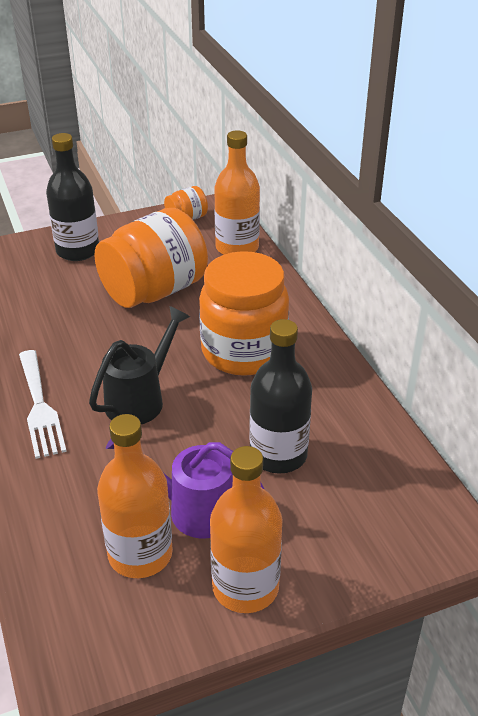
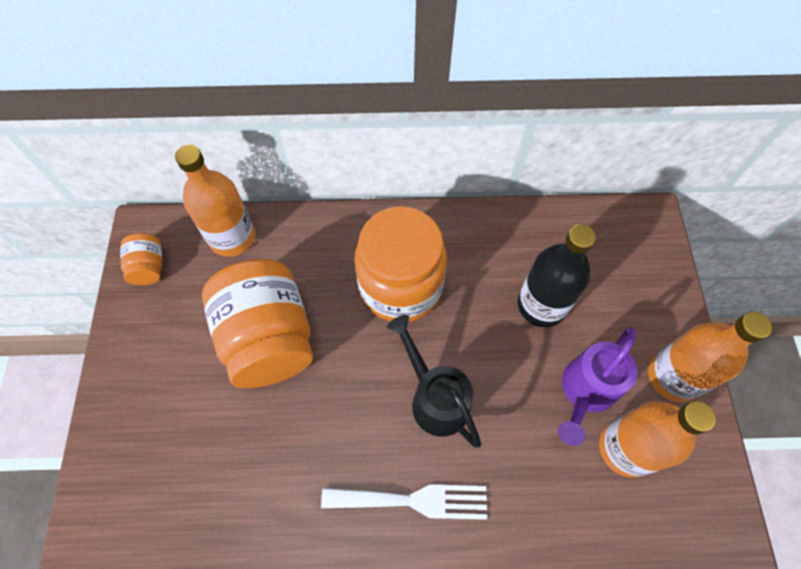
camera: 70 degrees left, 25 degrees up
black bottle [46,133,99,261] -> none

